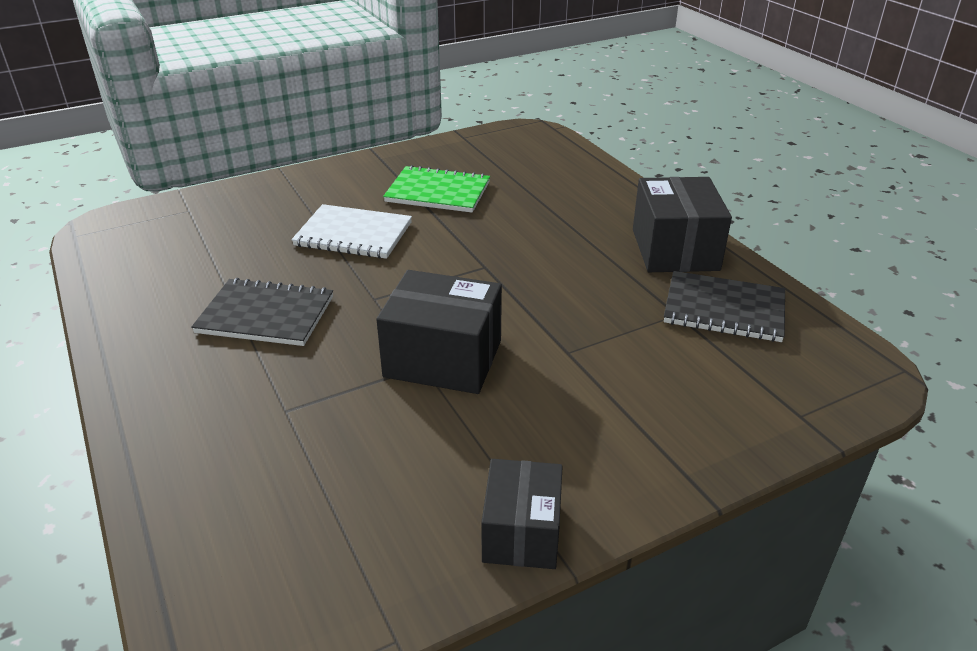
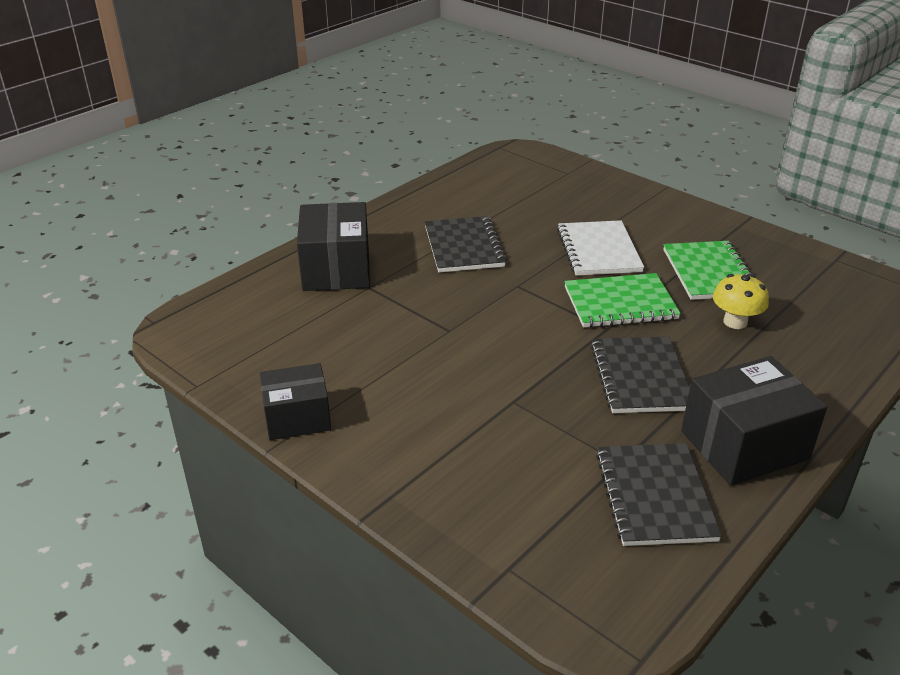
camera: 70 degrees right, 0 degrees up
black box [376,270,502,394] -> black box moved to [297,202,370,291]
none -> green notebook [564,273,681,328]
none -> black notebook [591,336,690,413]
none -> yellow mushroom [713,274,769,329]

